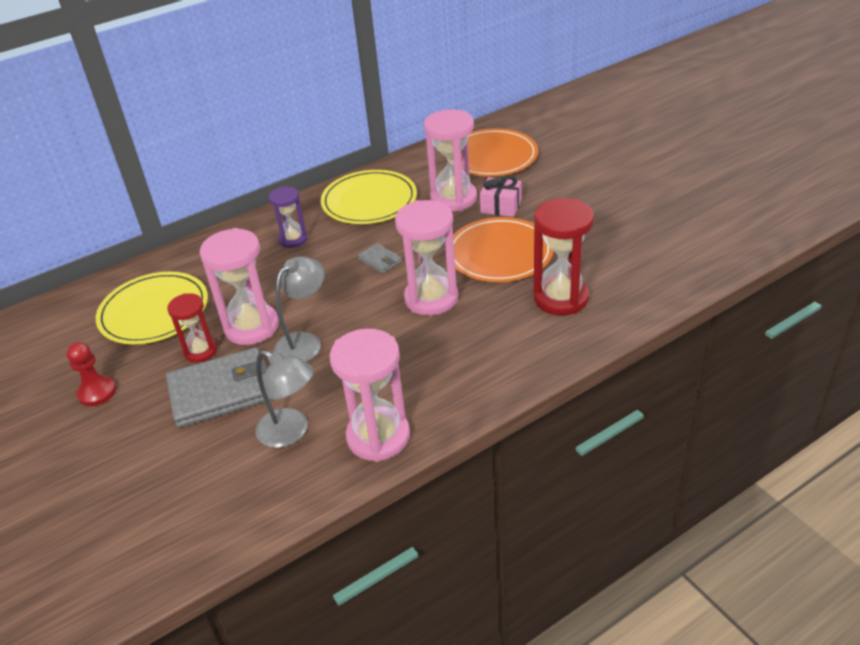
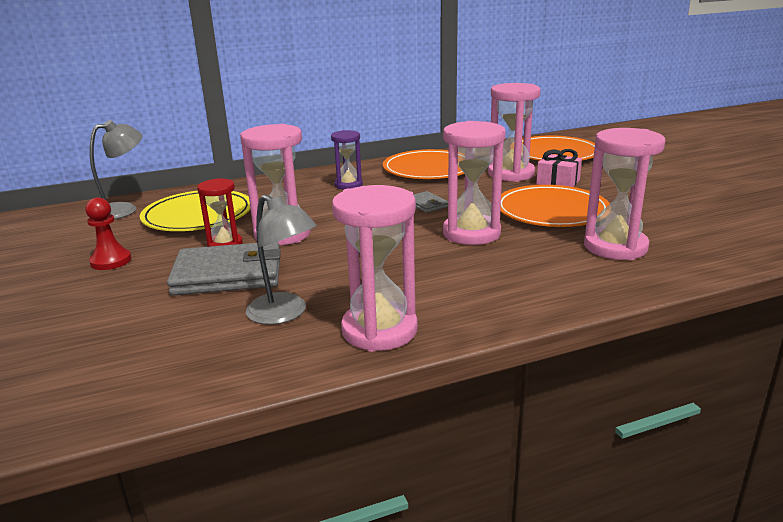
camera: 10 degrees right, 15 degrees down
grey lamp [273,256,325,362] -> grey lamp moved to [90,120,143,219]
yellow plate [321,170,417,224] -> orange plate [383,149,464,179]
red hourglass [533,198,594,315] -> pink hourglass [584,128,665,260]

